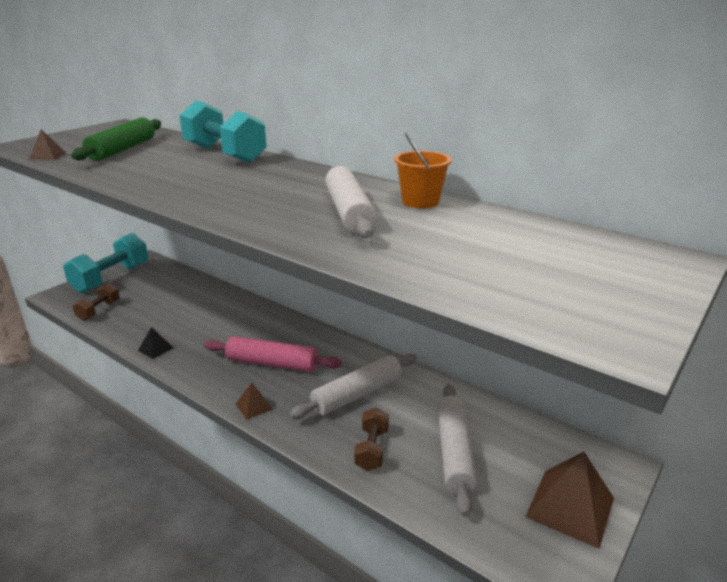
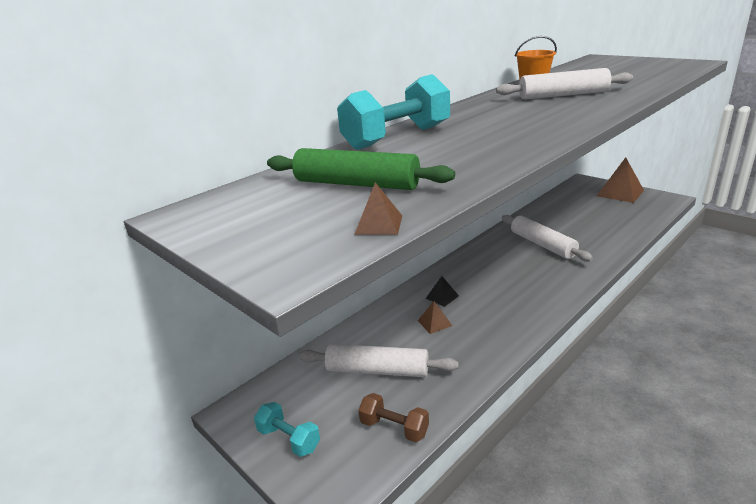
camera: 80 degrees left, 0 degrees up
turquoise dumbbell [63,233,148,293] -> turquoise dumbbell [254,402,320,457], size x0.53
black pyramid [138,327,174,359] -> black pyramid moved to [426,276,459,307]
pink rolling pin [204,336,342,372] -> none
brown pyramid [236,382,273,420] -> brown pyramid moved to [418,301,452,334]
brown dumbbell [354,408,389,471] -> none
white rolling pin [438,384,478,517] -> white rolling pin moved to [299,344,459,377]

